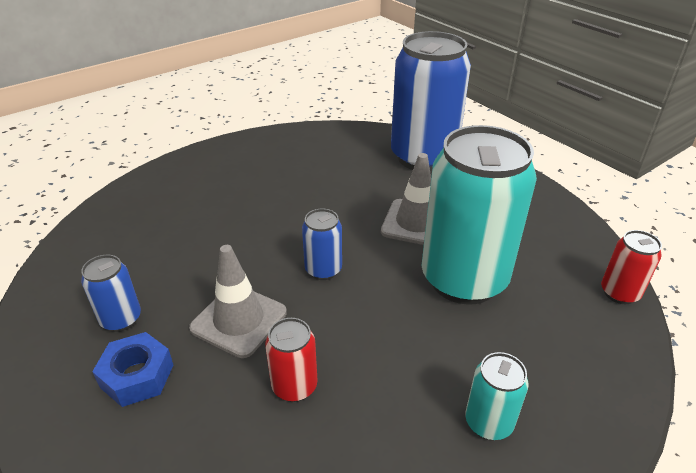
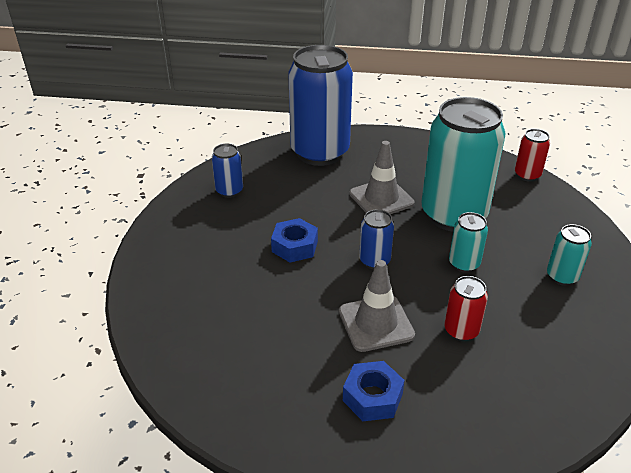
camera: 45 degrees left, 0 degrees up
blue can [81,254,141,332] -> blue can moved to [212,144,243,198]
none -> blue nut [271,218,318,262]
none -> turquoise can [449,212,488,273]

